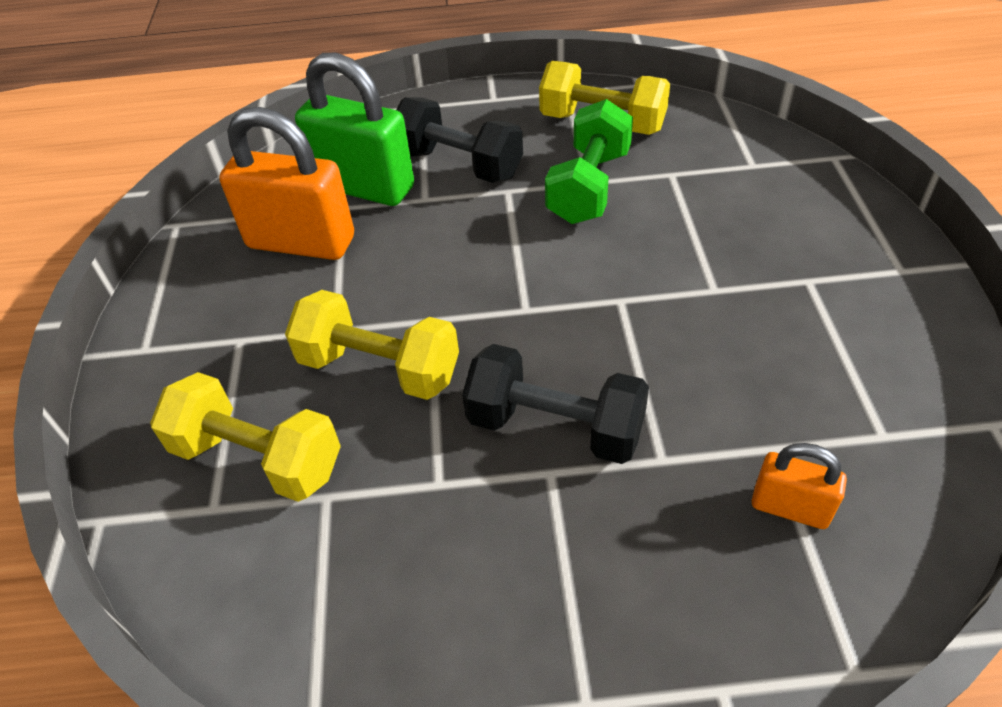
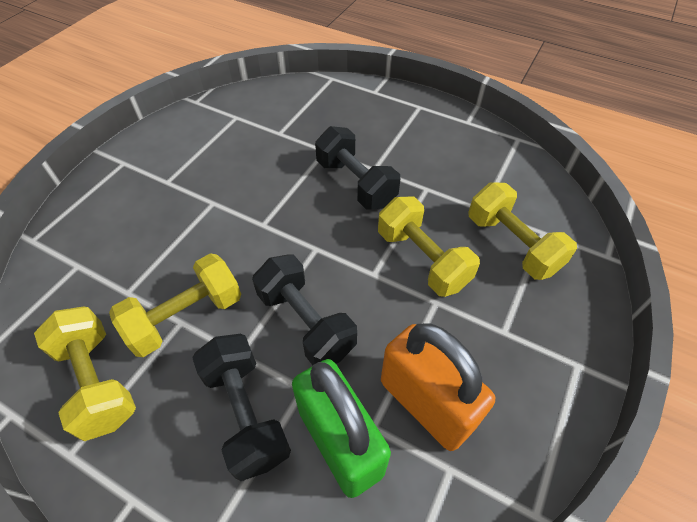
camera: 150 degrees left, 5 degrees up
green dumbbell [545,99,633,224] -> yellow dumbbell [109,253,241,357]
orange padlock [752,443,847,529] -> none
none -> black dumbbell [252,254,357,365]

